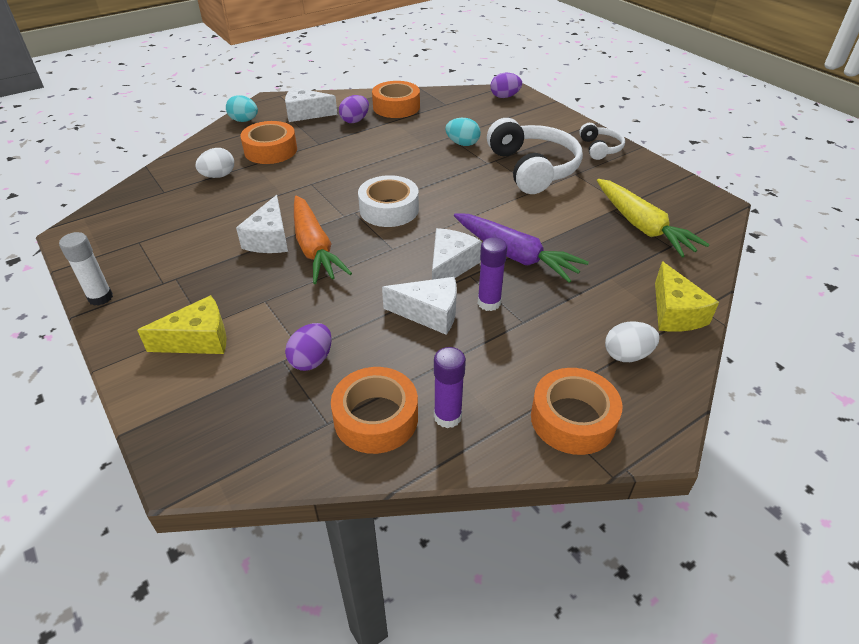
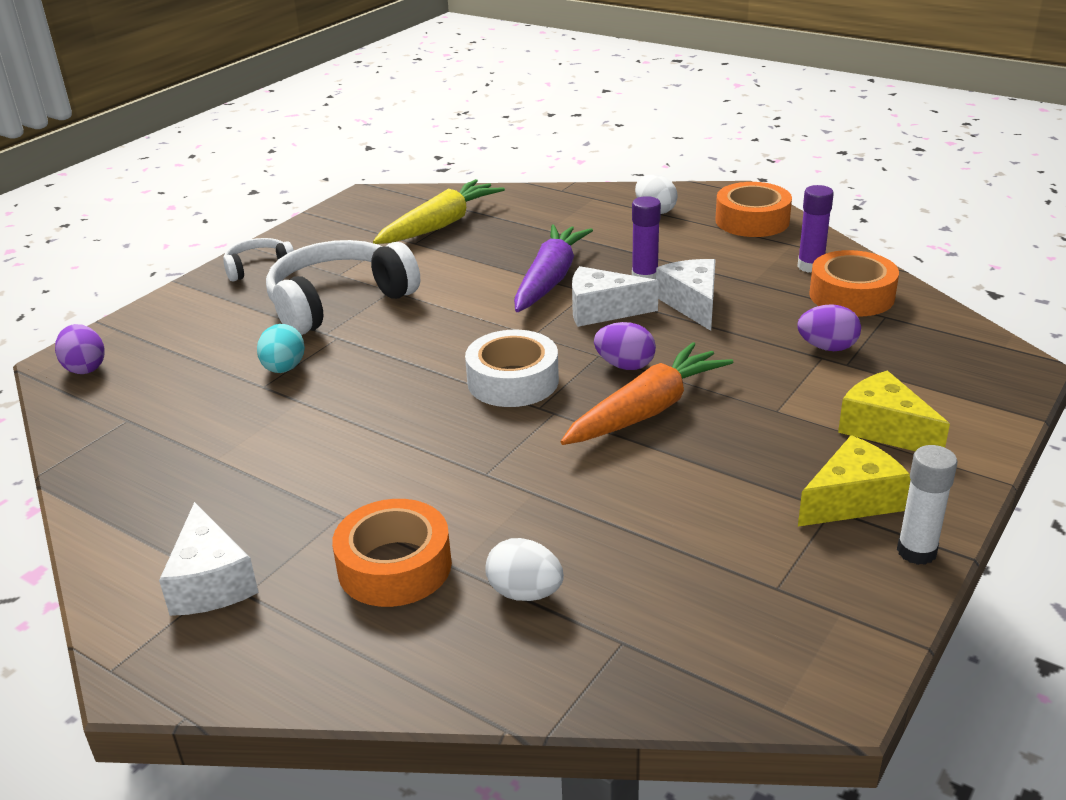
camera: 110 degrees left, 10 degrees down
turquoise egg [226,95,258,122] -> none
white cheese [236,195,288,253] -> none
purple egg [339,95,369,123] -> purple egg moved to [594,322,656,370]
orange tape [372,81,420,118] -> none
yellow cheese [655,261,719,332] -> yellow cheese moved to [798,435,911,527]

